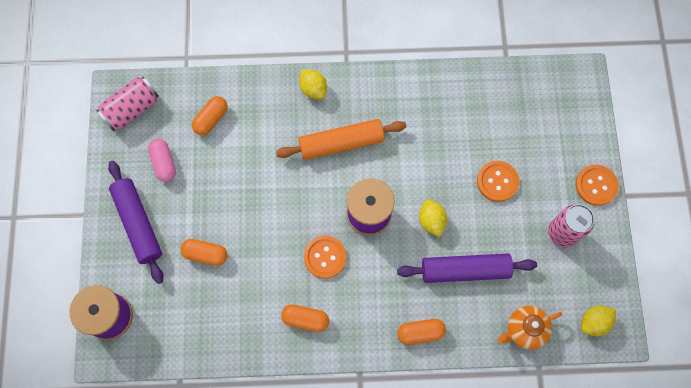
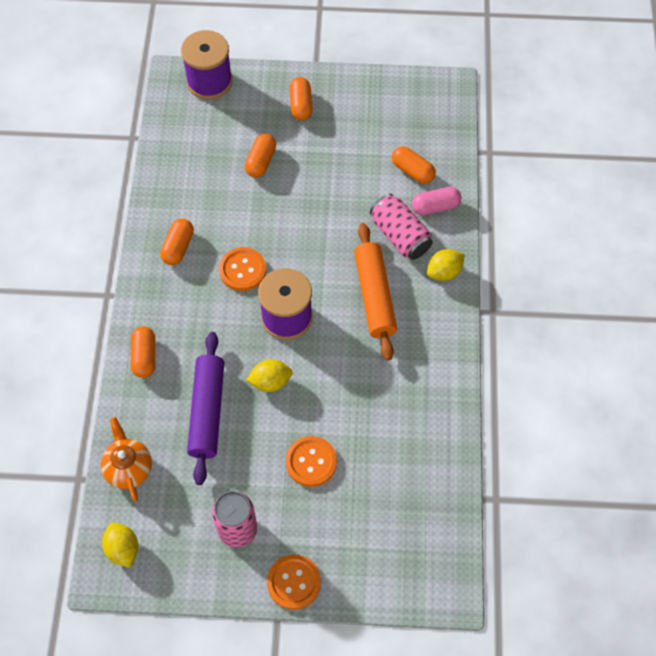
camera: 95 degrees right, 10 degrees down
pink can [96,77,159,132] -> pink can moved to [370,194,433,260]
purple rolling pin [108,161,163,284] -> orange capsule [289,77,313,121]
pink capsule [148,139,176,182] -> pink capsule moved to [412,187,462,215]

